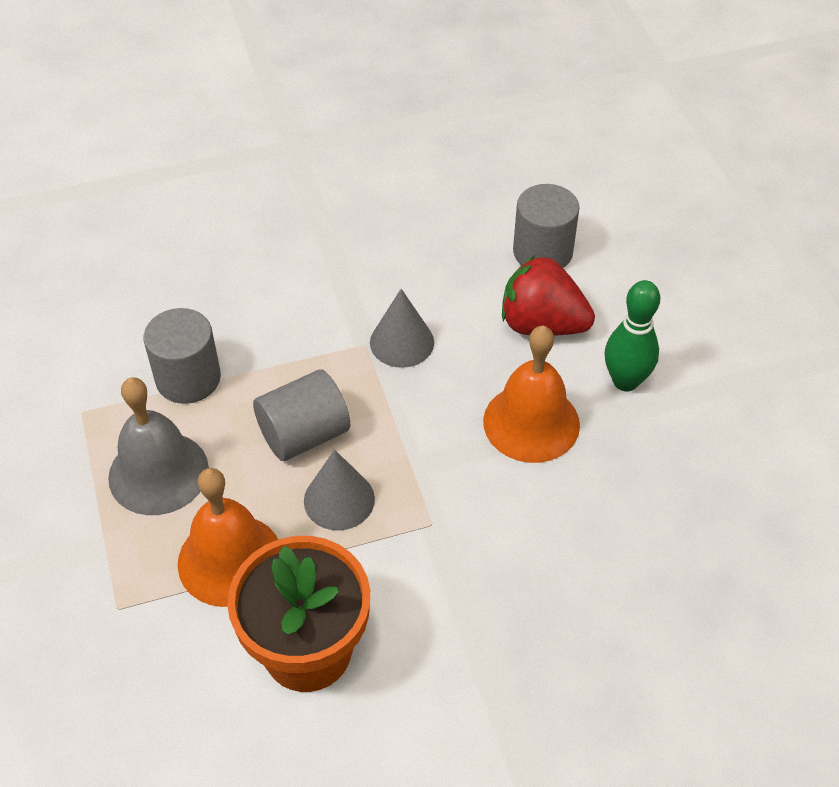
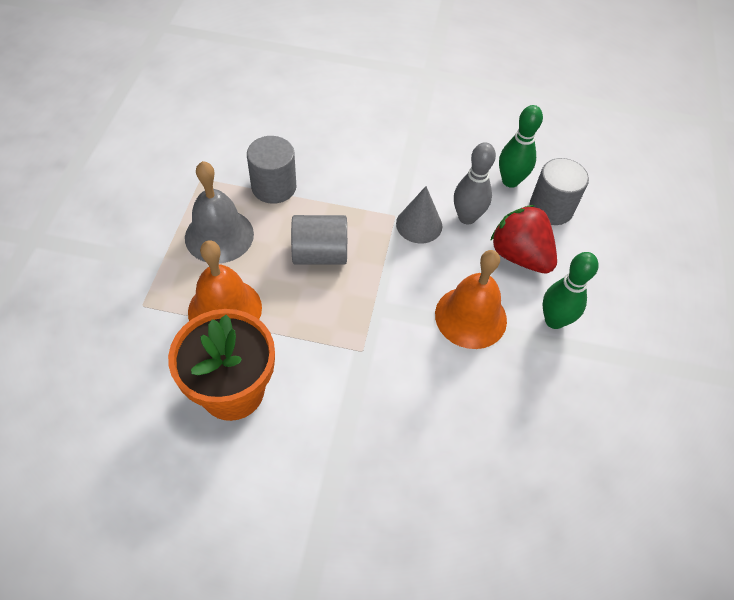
camera: 25 degrees right, 5 degrees up
grey cone [304,450,375,531] -> none
none -> grey bowling pin [454,142,496,225]
none -> green bowling pin [499,105,543,188]

